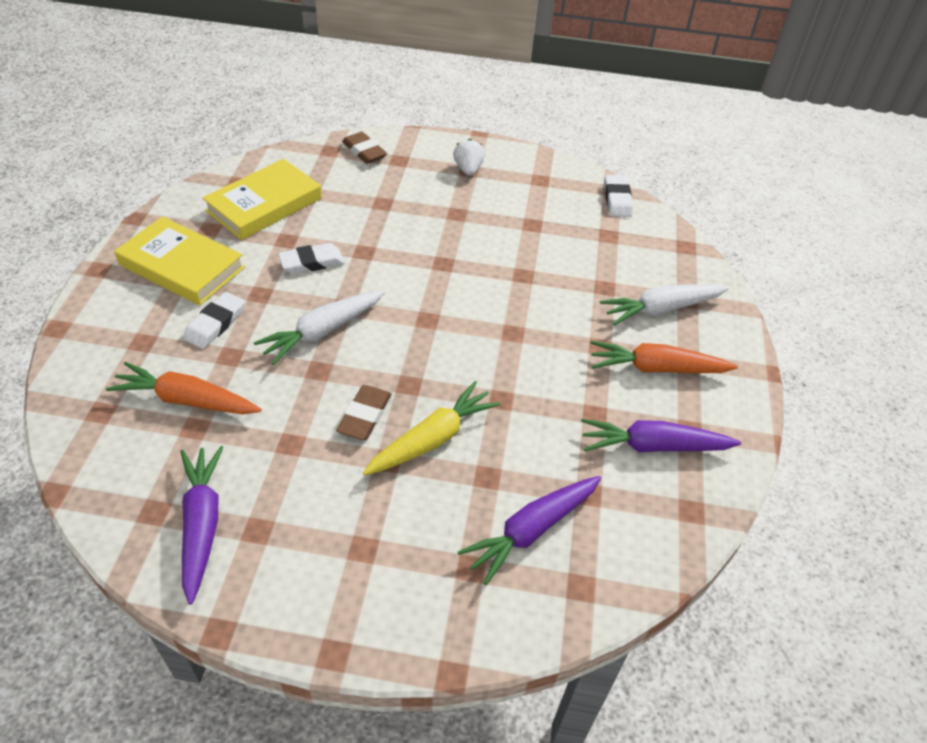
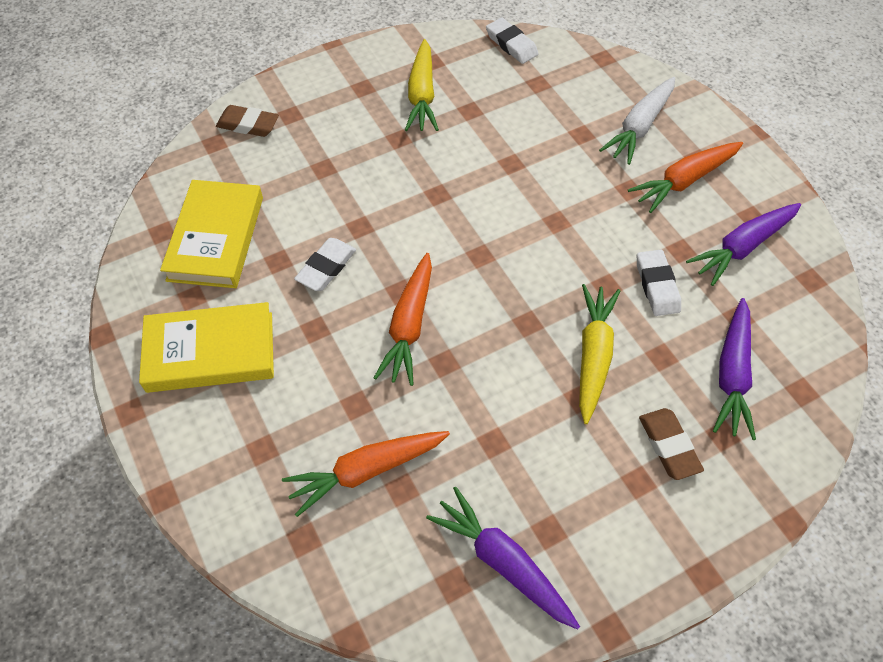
camera: 35 degrees left, 10 degrees up
white eraser [183,292,245,349] -> white eraser moved to [637,249,681,316]
white carrot [254,290,385,365] -> orange carrot [374,253,432,386]
brown eraser [336,385,392,440] -> brown eraser moved to [639,408,704,480]
white strawberry [453,139,485,176] -> none
none -> yellow carrot [405,39,439,131]

